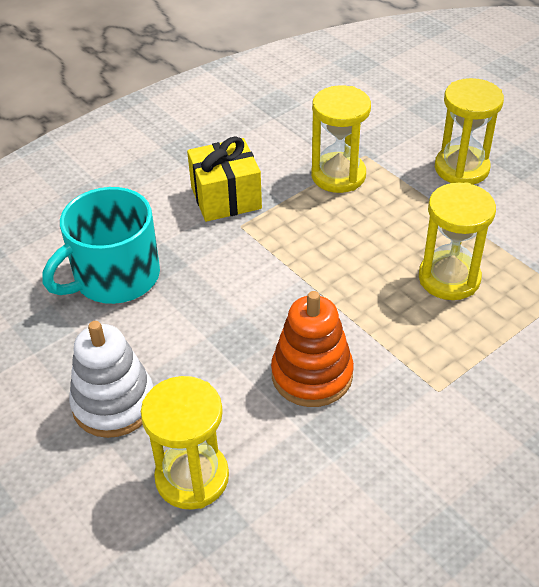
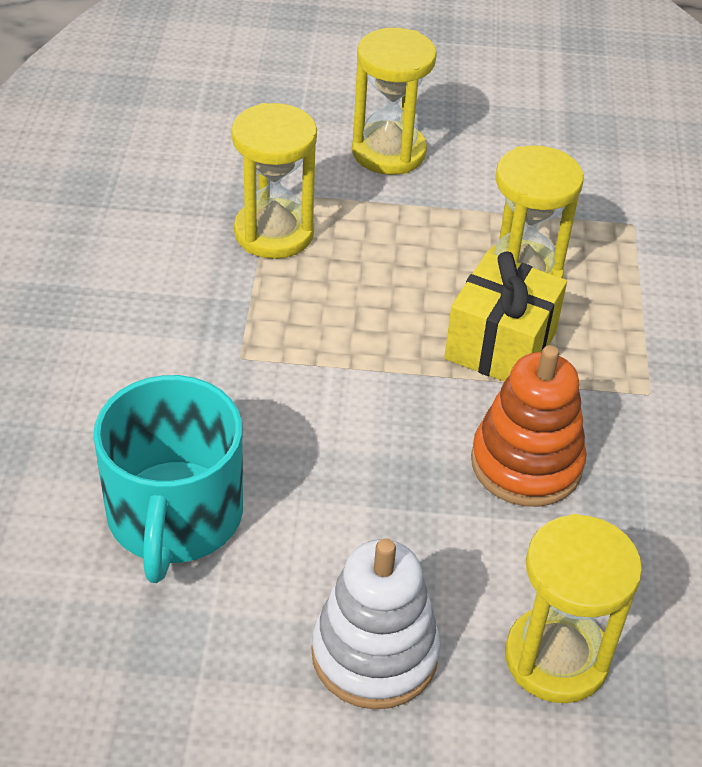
camera: 50 degrees left, 0 degrees up
yellow gift [187,137,262,222] -> yellow gift moved to [444,251,567,382]

